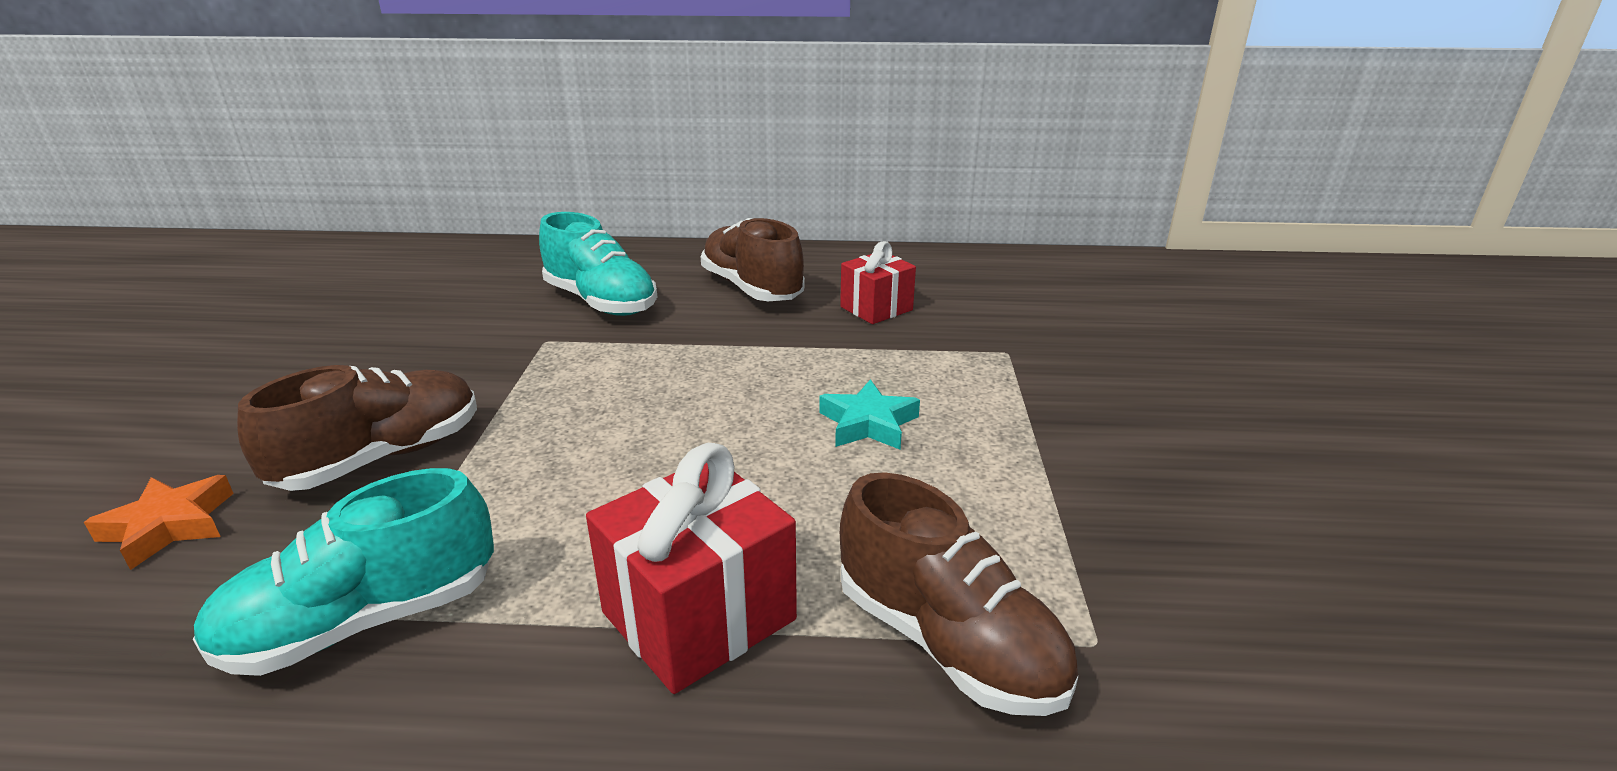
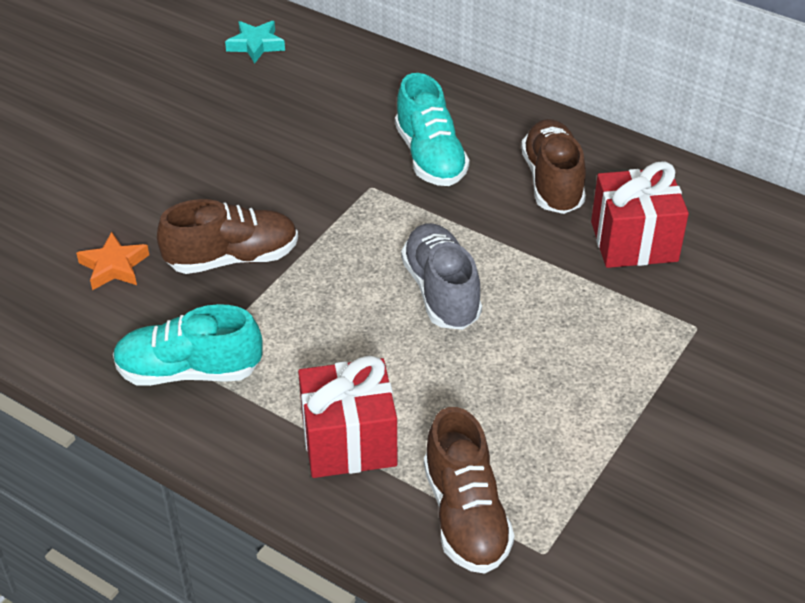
camera: 30 degrees right, 15 degrees up
turquoise star [819,379,920,450] -> turquoise star moved to [225,21,285,63]
red gift [840,241,916,324] -> red gift [591,161,689,268], size x1.58
none -> grey shoe [401,223,482,330]

